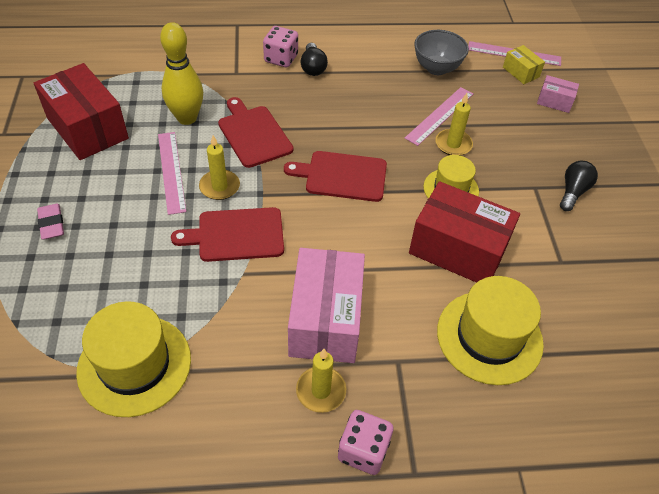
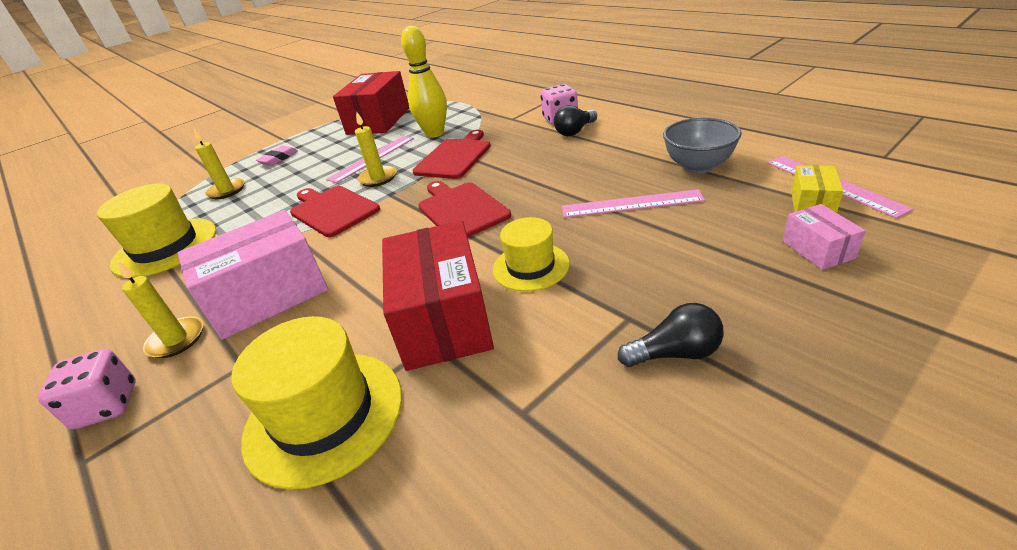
camera: 60 degrees right, 15 degrees down
yellow candle [435,93,473,156] -> yellow candle moved to [194,129,245,199]

